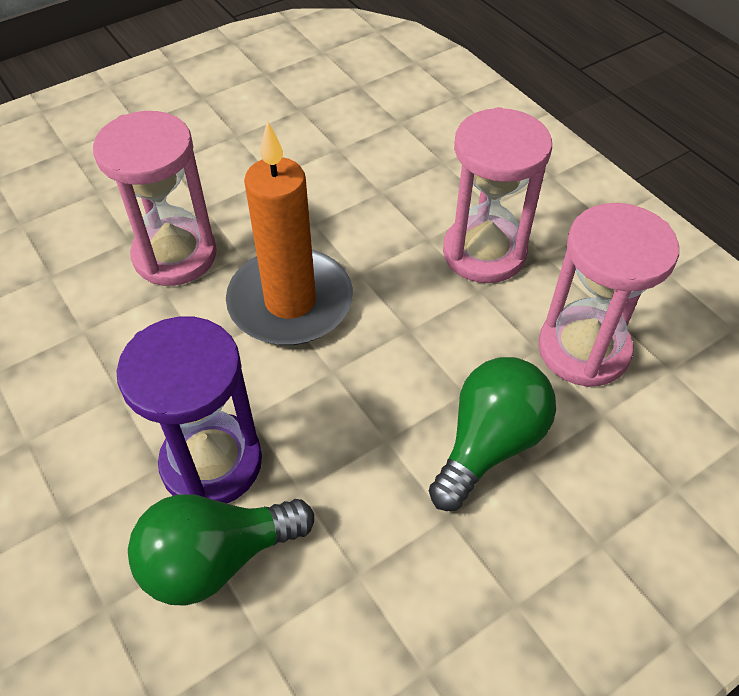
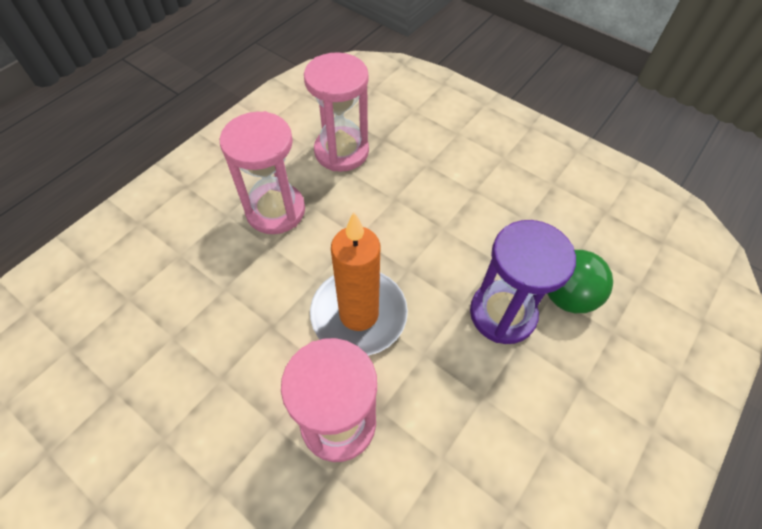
camera: 110 degrees left, 5 degrees up
green light bulb [429,357,556,511] -> none

